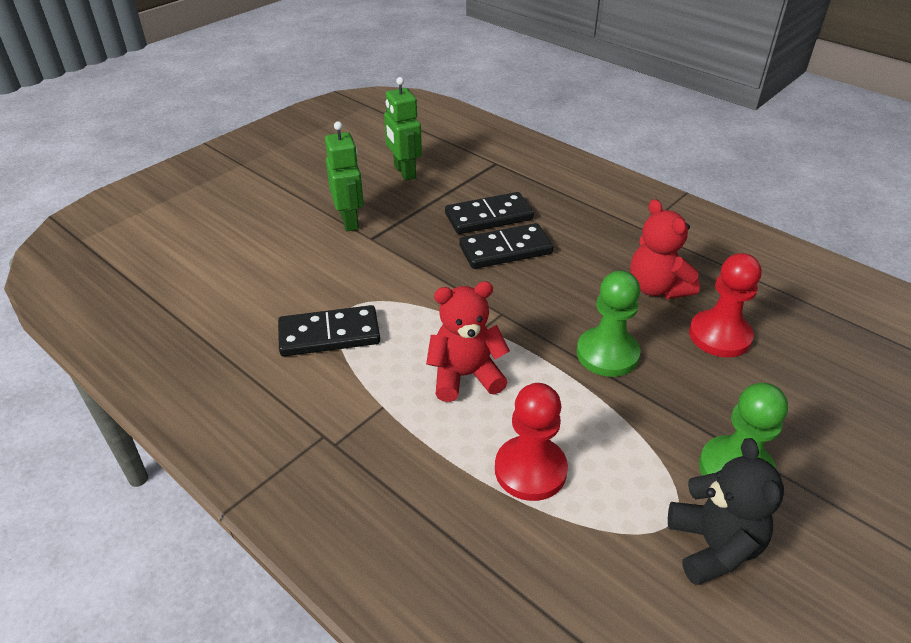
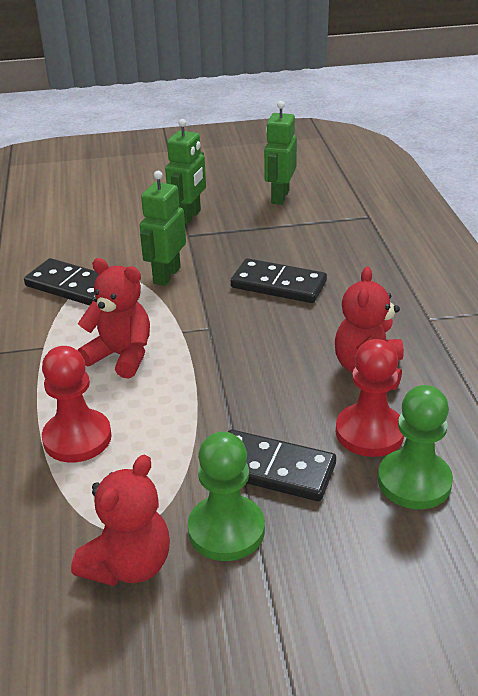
camera: 40 degrees right, 5 degrees down
black domino [445,192,534,234] -> black domino moved to [228,430,336,501]
green pawn [576,271,641,377] -> green pawn moved to [378,385,453,509]
black teddy bear [668,438,784,585] -> red teddy bear [71,455,170,586]
none -> green robot [140,171,186,286]

